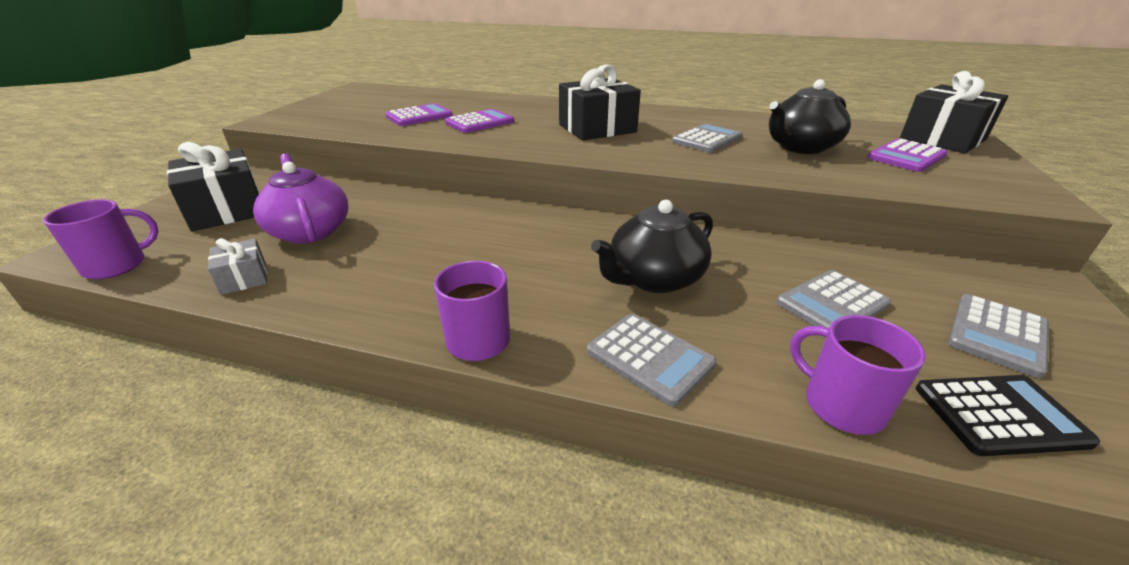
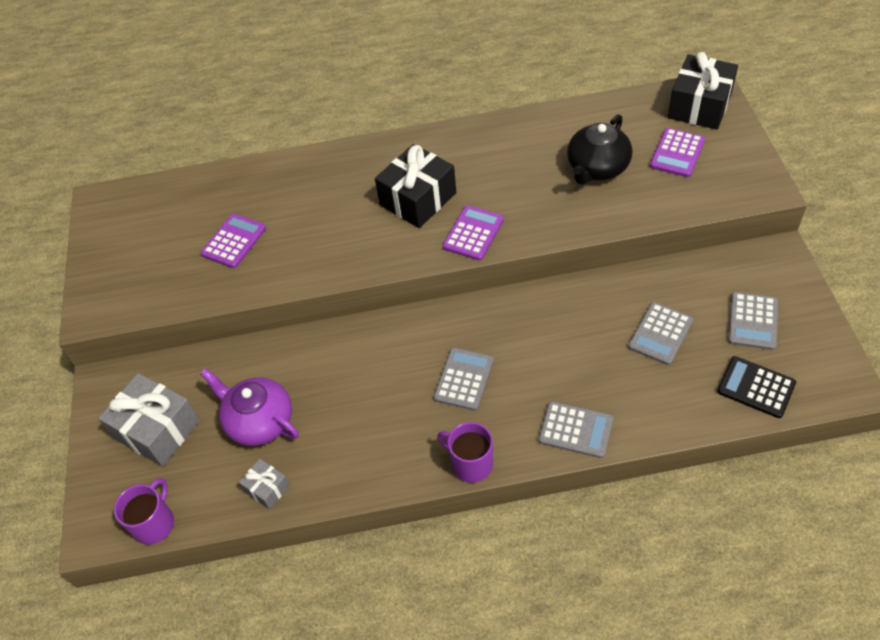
camera: 20 degrees left, 20 degrees up
black gift [167,142,260,232] -> grey gift [98,373,200,467]
purple calculator [445,109,514,133] -> purple calculator moved to [443,205,504,261]
black teapot [591,200,713,293] -> none
grey calculator [672,123,743,153] -> grey calculator moved to [434,347,494,411]
purple mug [790,315,926,435] -> none
black calculator [916,375,1100,456] -> black calculator turned 120 degrees counterclockwise [717,356,796,418]

